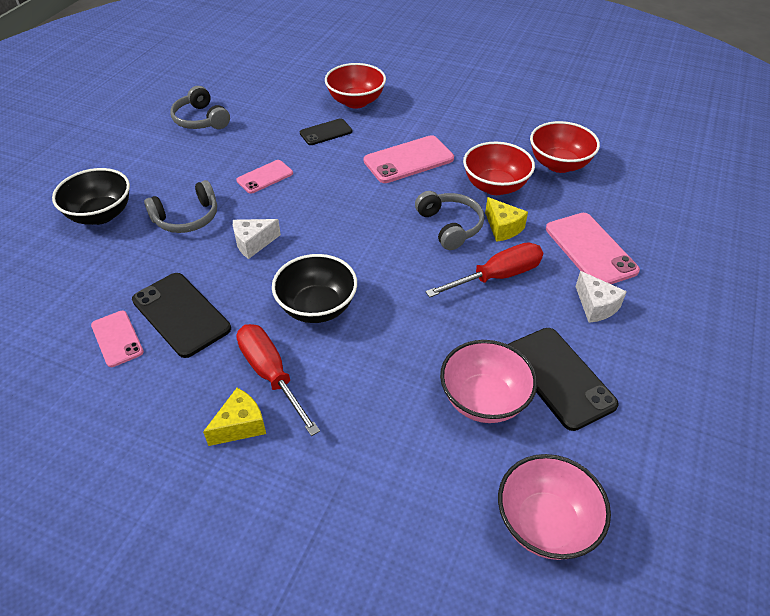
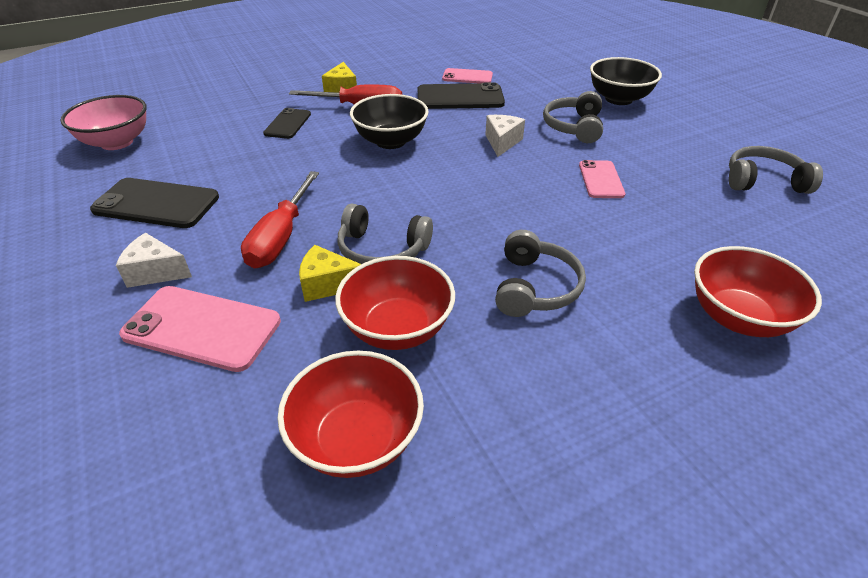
camera: 130 degrees right, 5 degrees down
black phone [300,118,352,145] -> black phone moved to [263,108,311,139]
pink phone [364,135,454,183] -> grey headphones [495,230,586,317]
pink bowl [440,340,537,423] -> none

